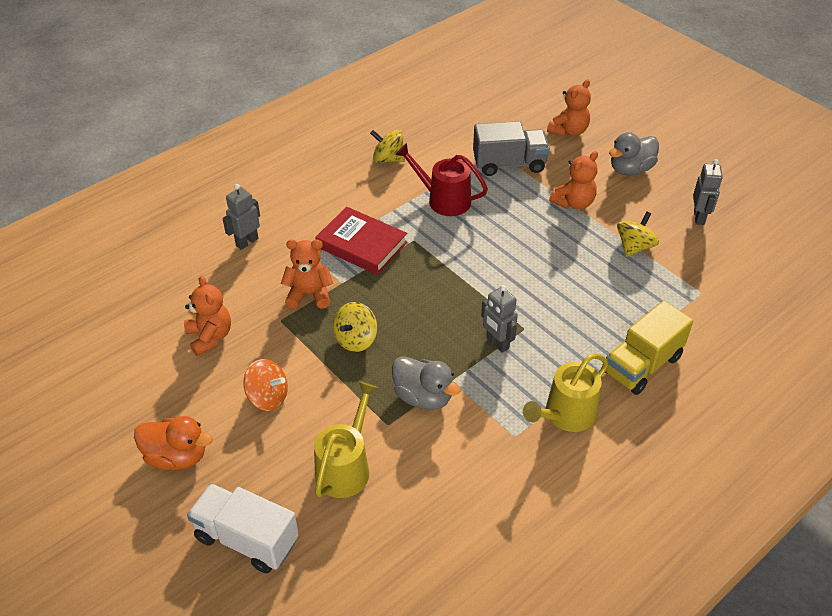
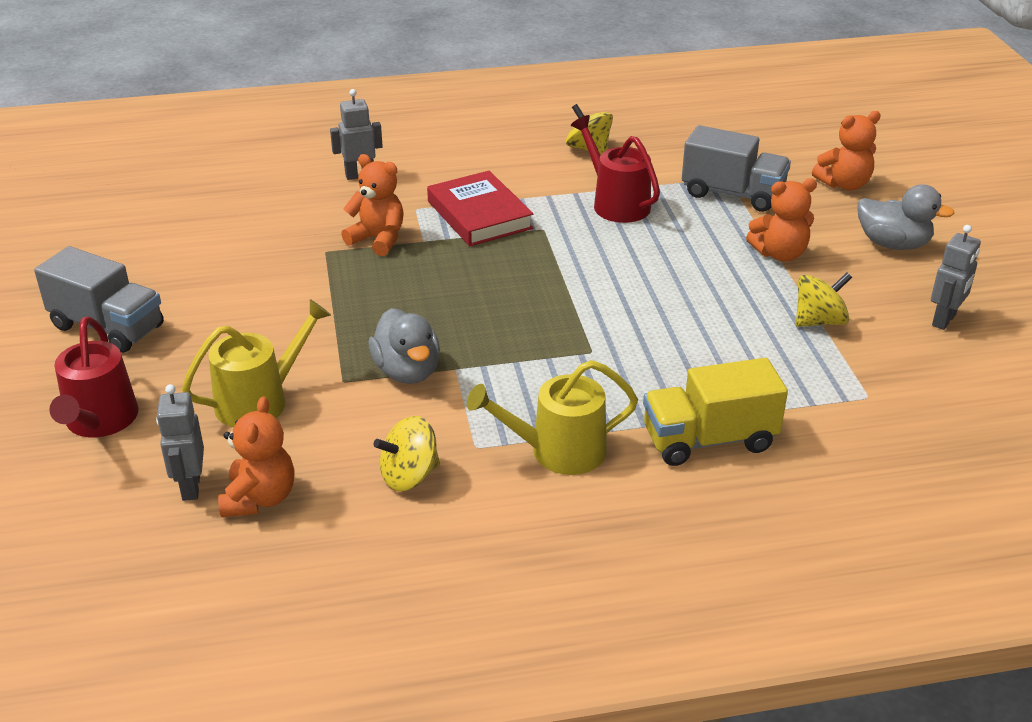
camera: 30 degrees right, 10 degrees down
orange duck [134,416,213,470] -> grey truck [34,246,164,353]
orange teddy bear [184,275,231,356] -> orange teddy bear moved to [218,396,295,517]
white truck [187,483,299,573] -> red watering can [50,316,138,438]
orange spinning top [243,359,288,411] -> none
yellow spinning top [333,302,377,352] -> yellow spinning top moved to [373,416,440,492]
grey robot [481,285,518,353] -> grey robot moved to [156,384,204,501]
grey duck [609,132,659,175] -> grey duck turned 150 degrees counterclockwise [858,184,955,250]

